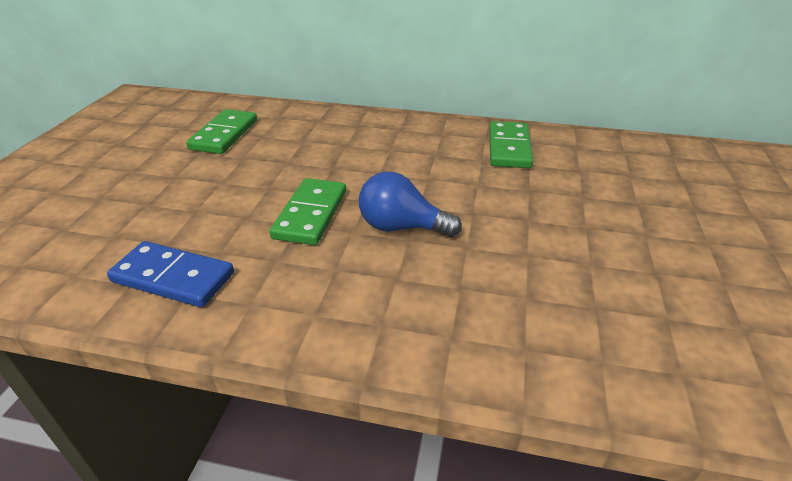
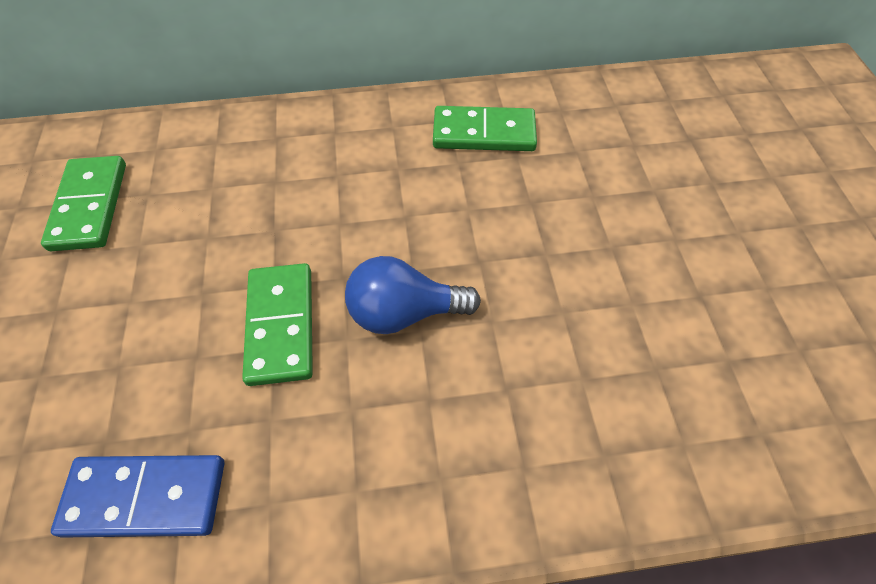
camera: 20 degrees left, 20 degrees up
green domino [489,121,533,168] -> green domino turned 75 degrees counterclockwise [433,106,537,151]

